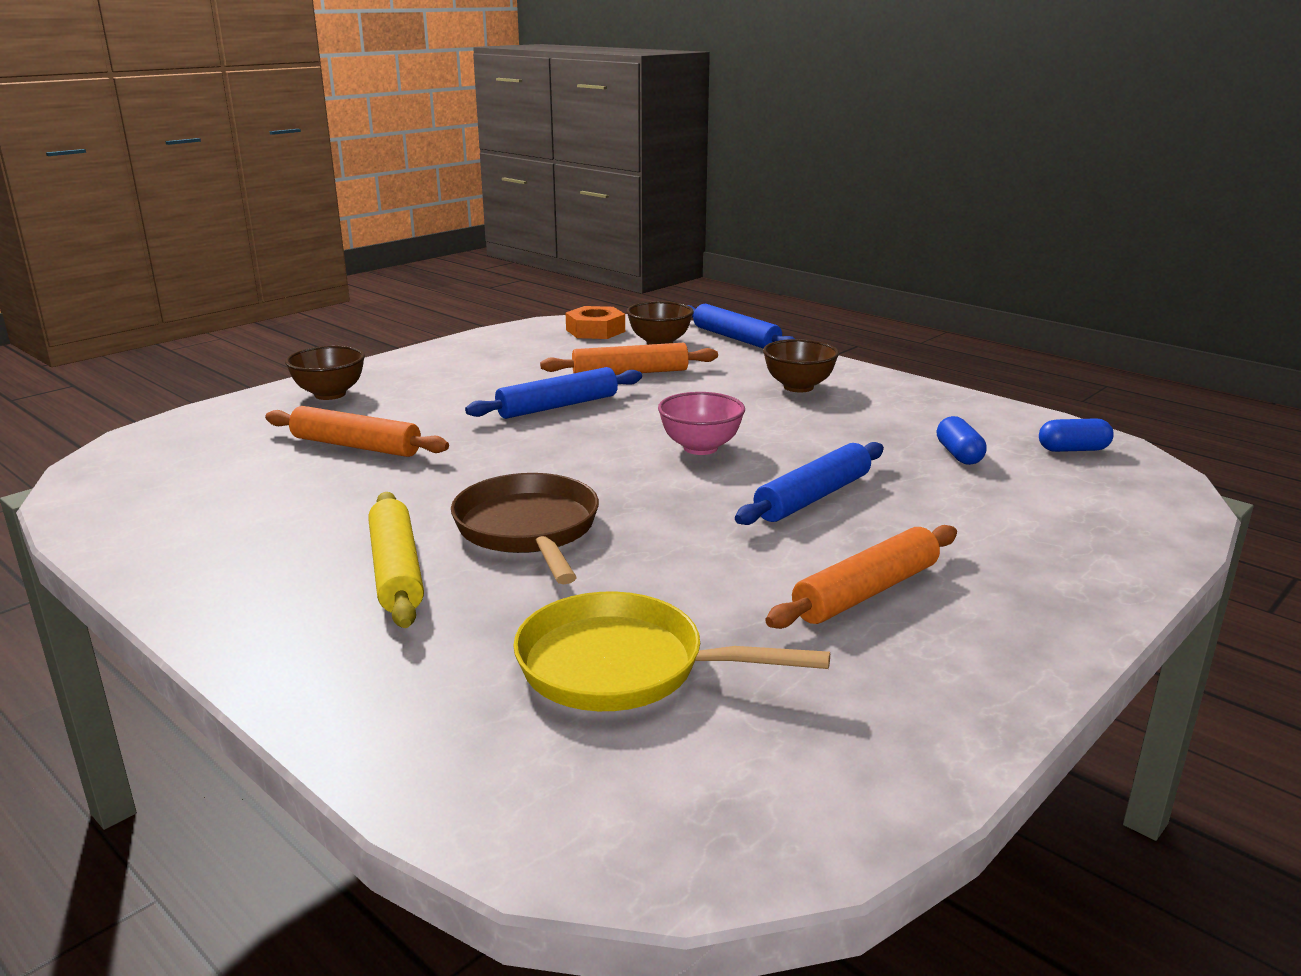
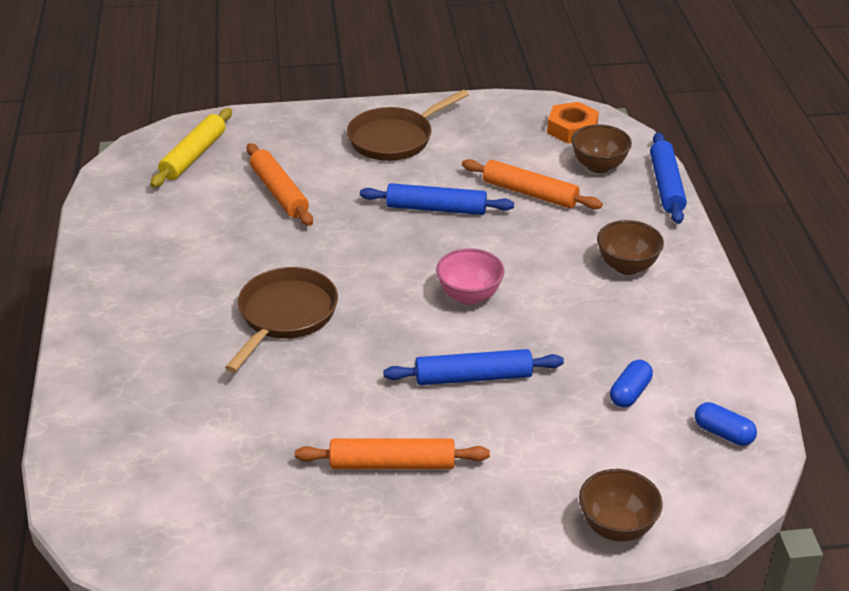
camera: 40 degrees right, 15 degrees up
brown bowl [285,346,365,400] -> brown bowl moved to [579,469,663,542]
yellow rolling pin [368,492,424,628] -> yellow rolling pin moved to [150,108,232,188]
yellow pan [513,592,830,711] -> none
none -> brown pan [347,90,469,161]

